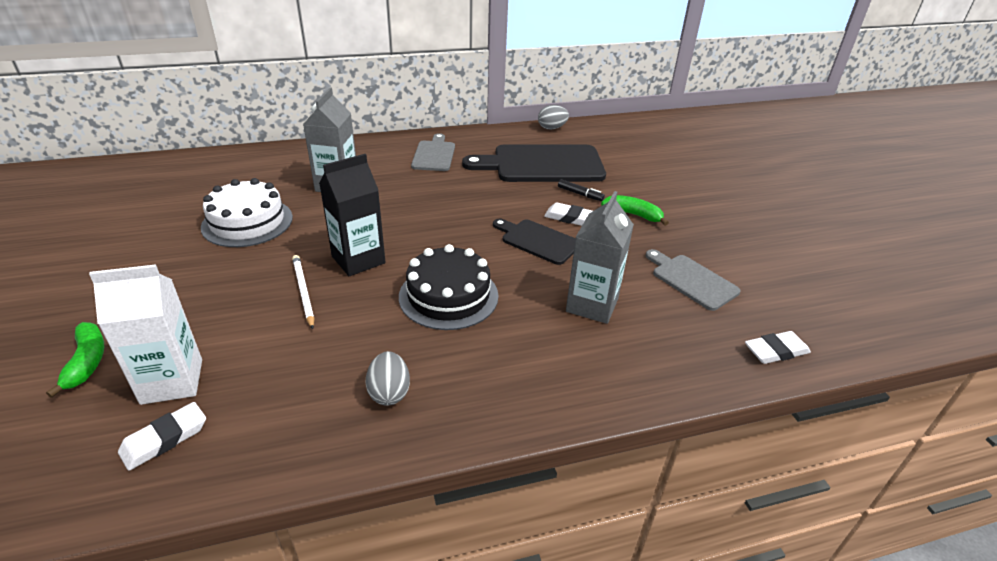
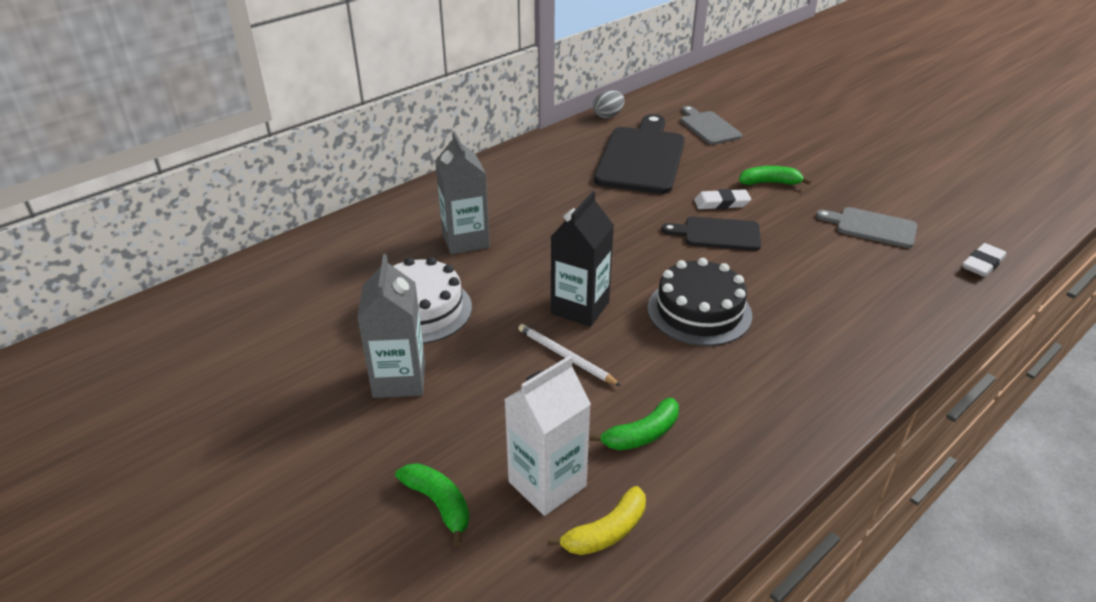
camera: 25 degrees left, 0 degrees up
white eraser [118,402,206,471] -> yellow banana [547,486,646,555]
grey egg [366,351,410,406] -> none
grey cutting board [411,133,455,171] -> grey cutting board moved to [681,106,742,145]
black cutting board [462,145,606,182] -> black cutting board turned 135 degrees clockwise [594,114,685,194]
black marker [558,179,605,201] -> none
grey carton [566,191,634,324] -> grey carton moved to [357,254,425,398]
none -> green banana [589,398,679,450]

